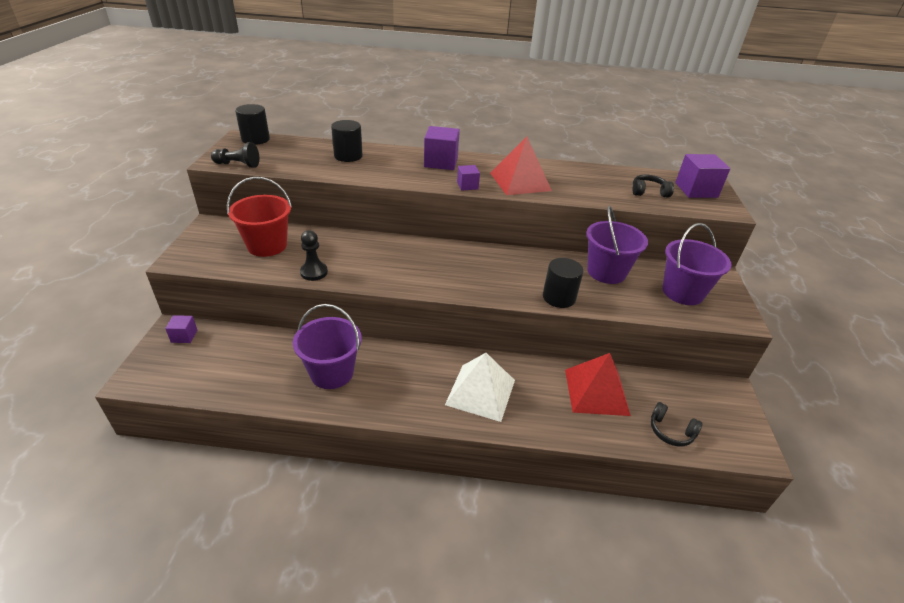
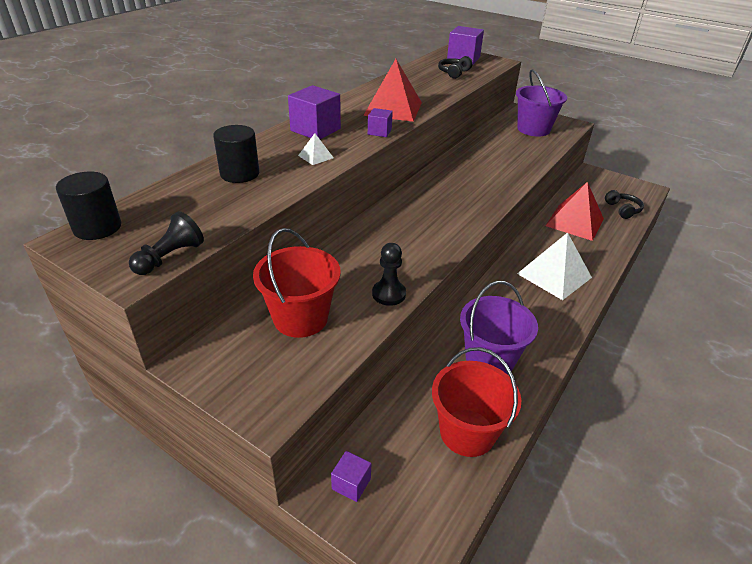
camera: 60 degrees left, 0 degrees up
black cylinder [543,258,583,308] -> none
purple bucket [586,206,648,284] -> none
black headphones [651,402,703,446] -> black headphones turned 75 degrees counterclockwise [605,190,644,219]
none -> white pyramid [298,133,334,165]
none -> red bucket [432,347,521,457]

